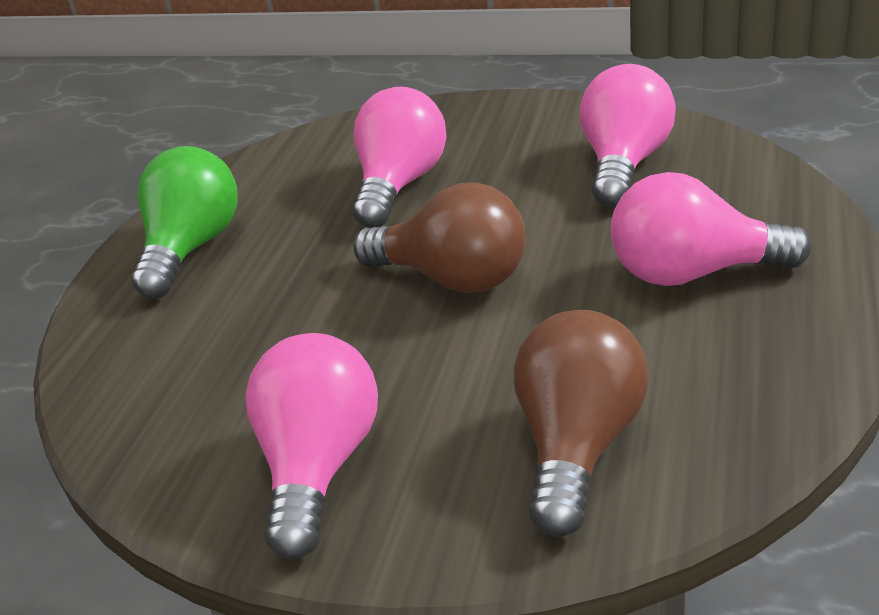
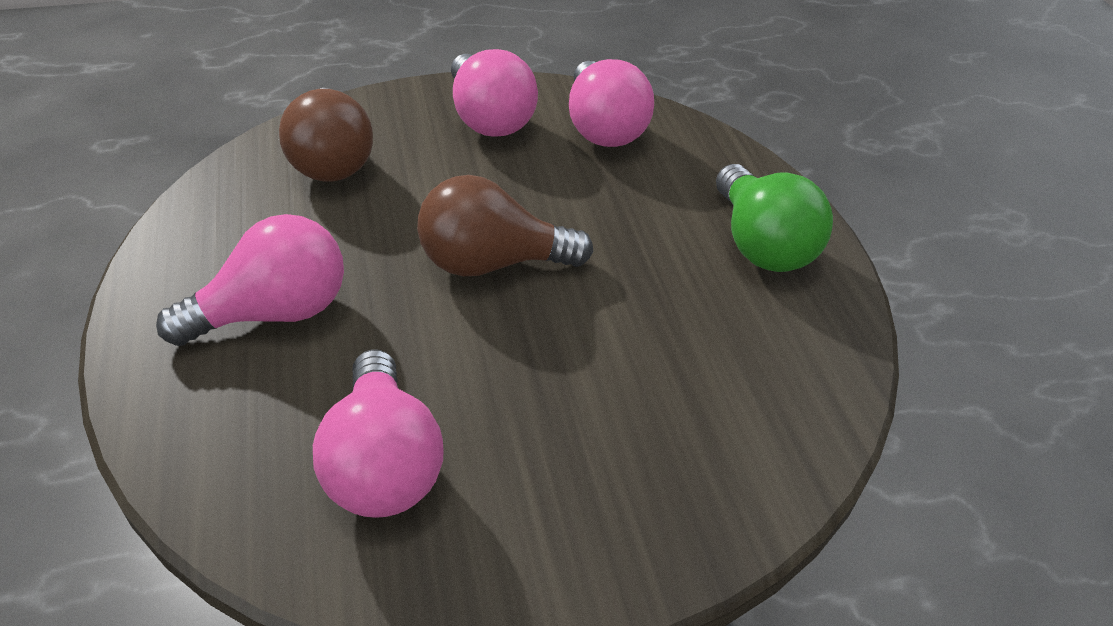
camera: 145 degrees right, 10 degrees up
pink light bulb [353,87,447,228] -> pink light bulb moved to [569,59,654,147]

